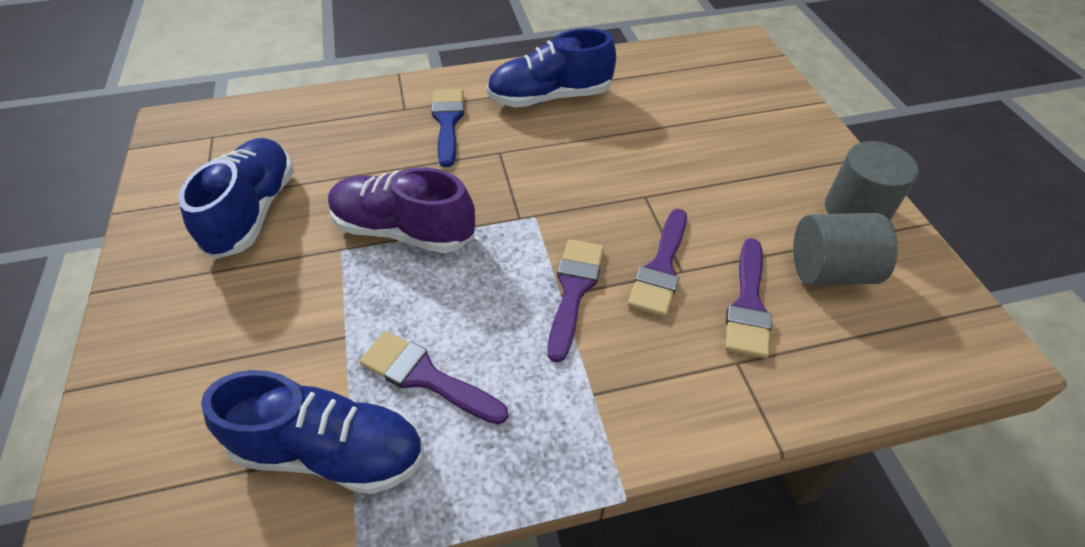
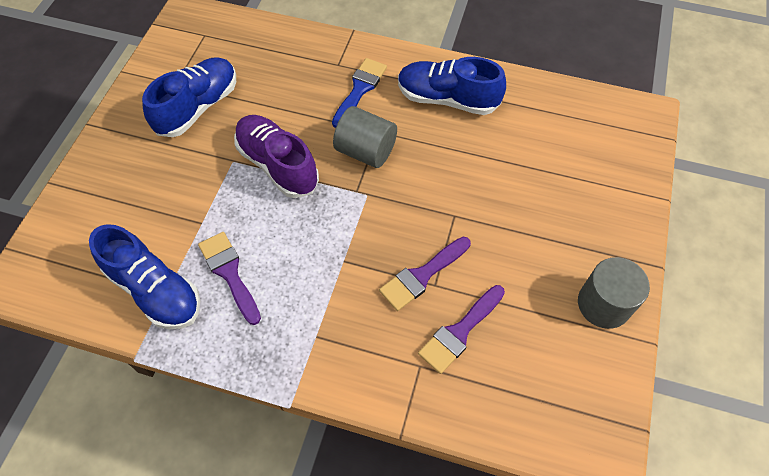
camera: 30 degrees right, 10 degrees up
purple brush [548,239,604,363] -> none
grey cylinder [793,213,898,285] -> grey cylinder moved to [333,106,397,168]

